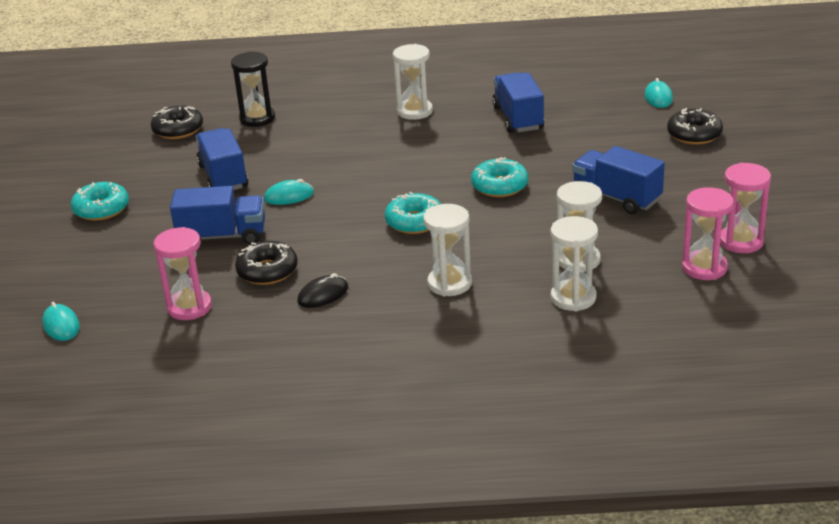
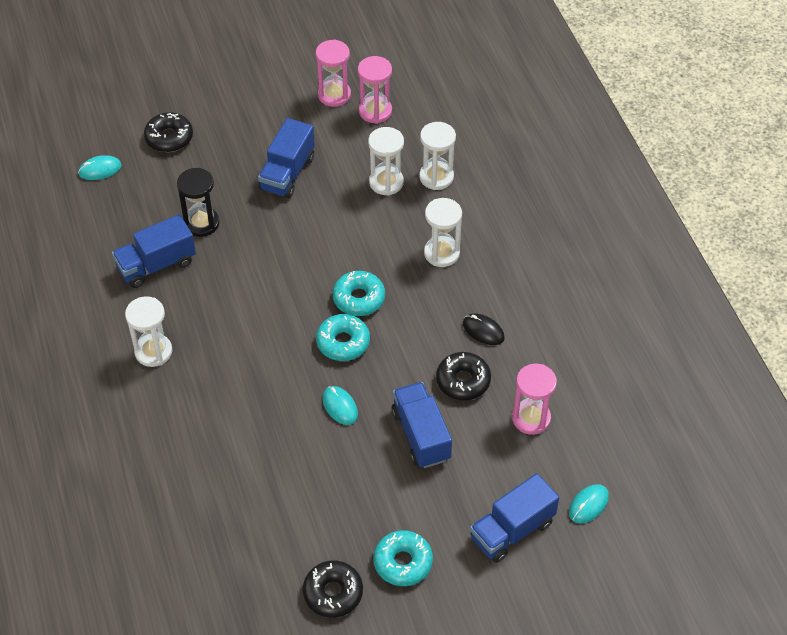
camera: 110 degrees left, 20 degrees up
black donut [151,105,203,139] -> black donut moved to [303,560,363,618]
blue truck [196,128,248,190] -> blue truck moved to [470,473,559,563]
black hourglass [231,51,275,127] -> black hourglass moved to [177,168,220,237]
turquoise donut [471,157,528,197] -> turquoise donut moved to [316,314,370,361]

